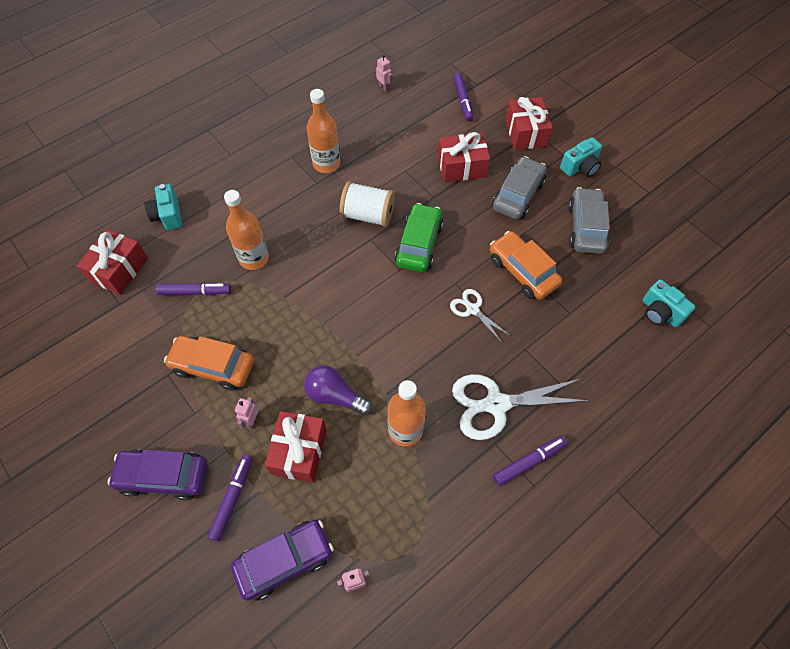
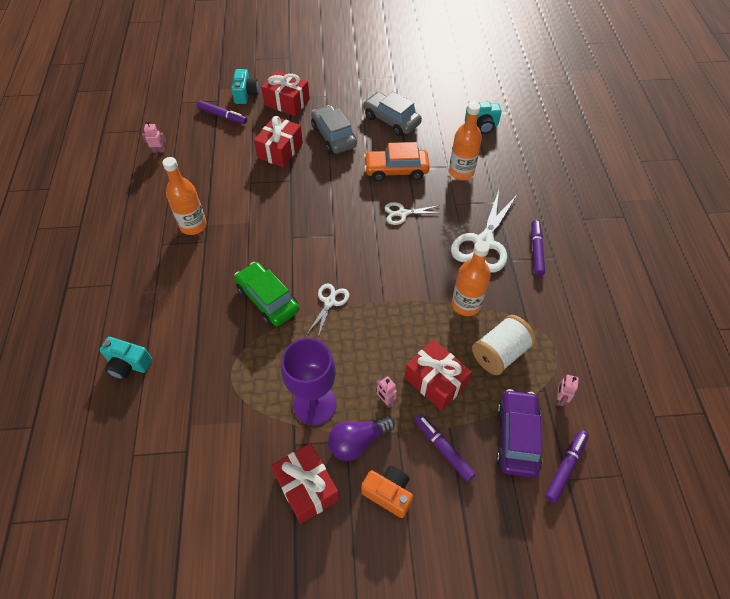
camera: 55 degrees left, 5 degrees down
red gift [77,229,148,295] -> red gift moved to [271,443,339,524]
purple car [108,449,207,500] -> orange camera [361,466,413,518]
purple marker [156,283,231,295] -> purple marker moved to [545,430,589,503]
orange car [164,336,254,390] -> purple goblet [281,338,337,425]
orange bottle [224,190,269,270] -> orange bottle moved to [449,102,482,180]
purple light bulb [304,365,372,416] -> purple light bulb moved to [328,415,395,461]
white spool [340,181,395,227] -> white spool moved to [472,315,536,375]
green car [395,203,443,272] -> green car moved to [234,262,299,326]
turquoise camera [560,137,602,177] -> turquoise camera moved to [231,69,259,104]
none -> white scissors [307,284,349,337]

